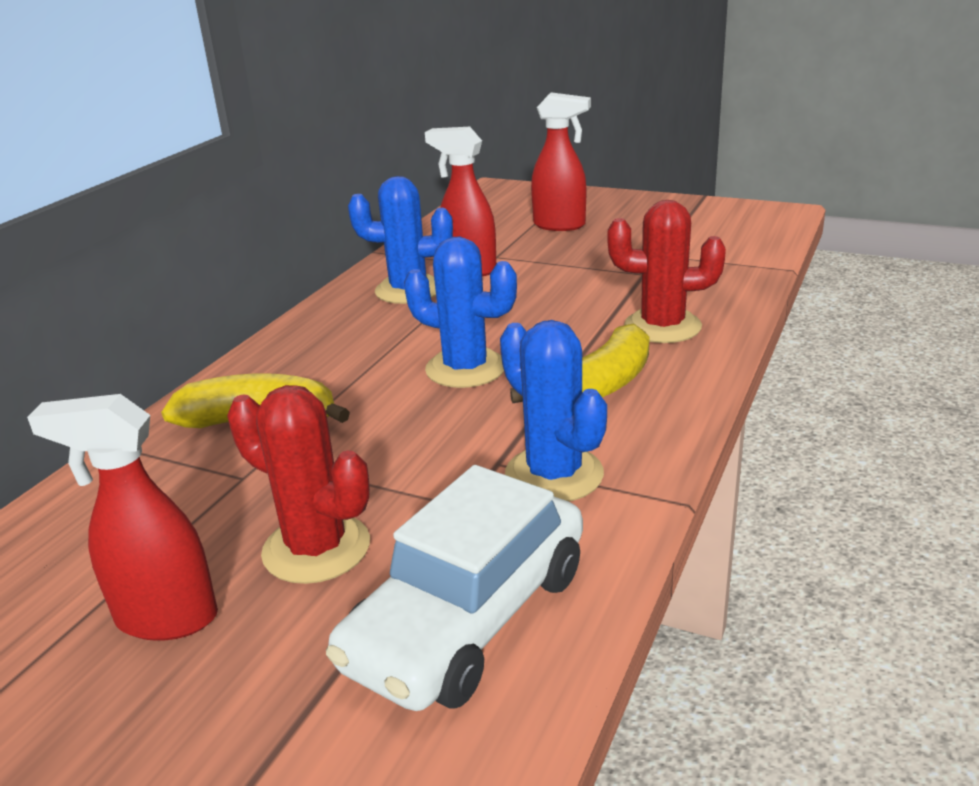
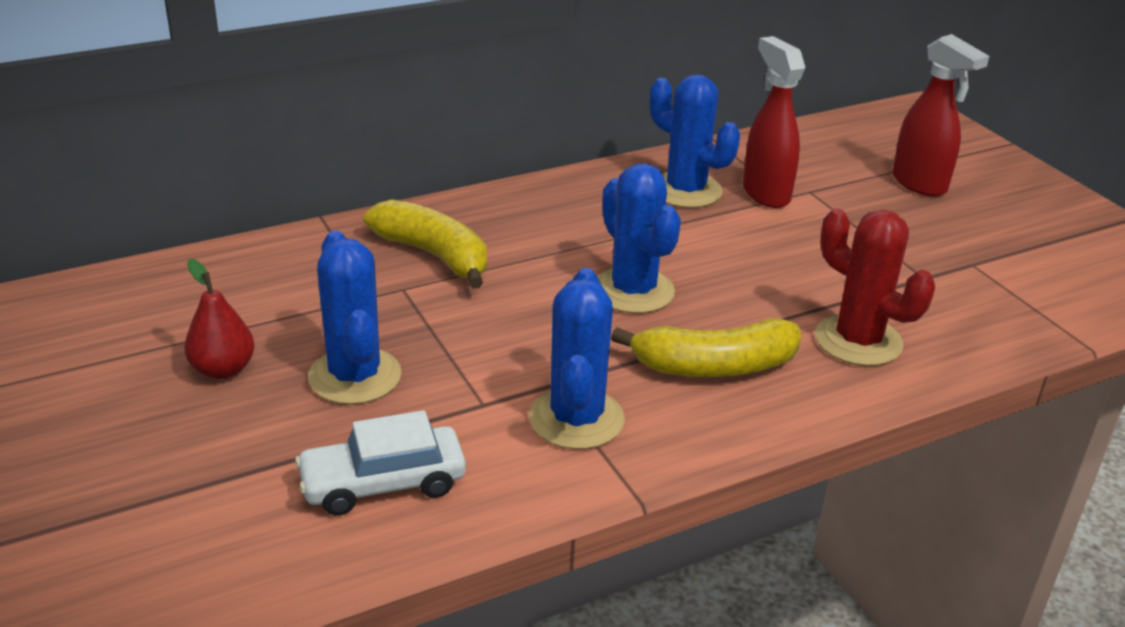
camera: 35 degrees right, 5 degrees up
red spray bottle [27,394,218,641] -> red pear [184,259,255,379]
red cactus [227,385,370,584] -> blue cactus [308,231,402,405]
white car [326,465,583,711] -> white car [295,410,466,515], size x0.64

